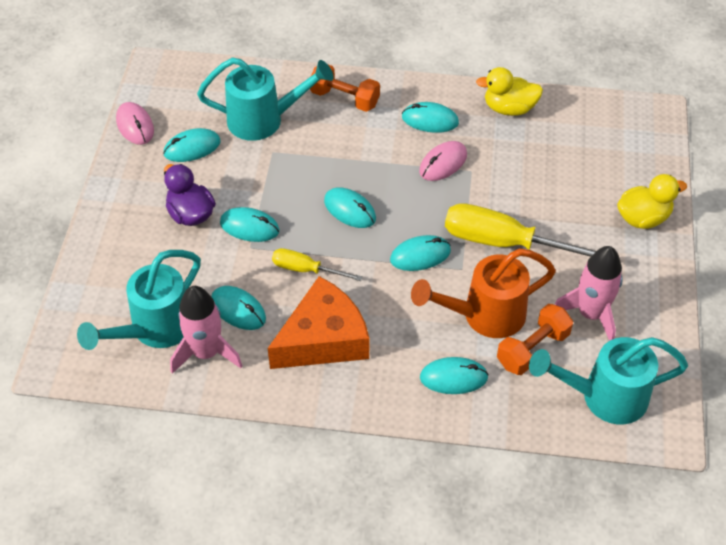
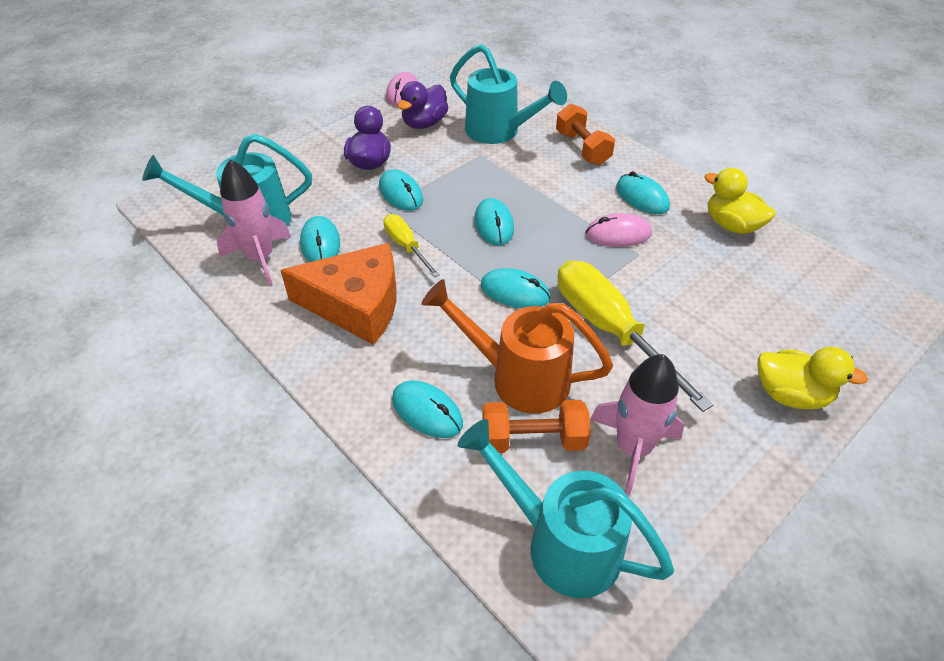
camera: 40 degrees right, 5 degrees down
turquoise mouse [163,128,221,162] -> purple duck [398,81,448,129]

